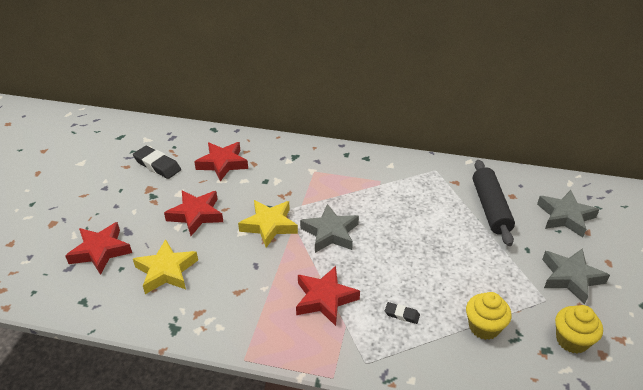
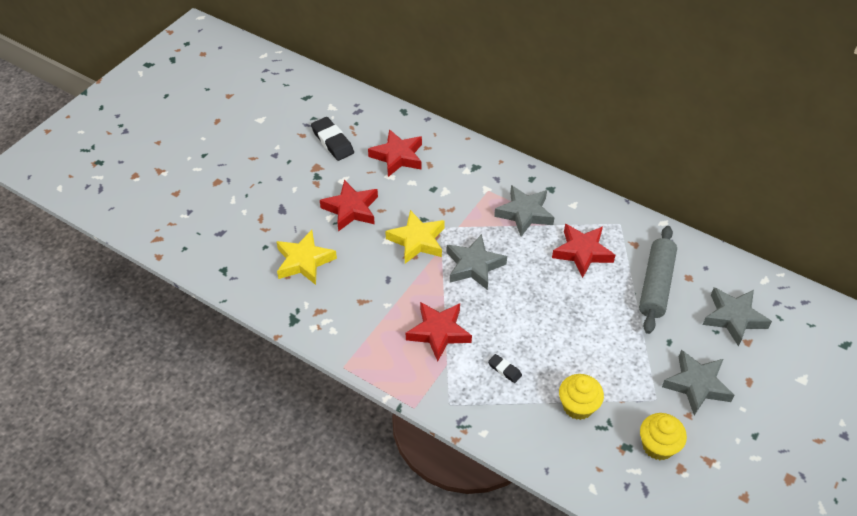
camera: 20 degrees right, 10 degrees up
red star [65,222,132,275] -> red star moved to [552,224,615,278]
black rolling pin [473,160,515,246] -> grey rolling pin [639,226,677,334]
none -> grey star [494,185,555,236]

